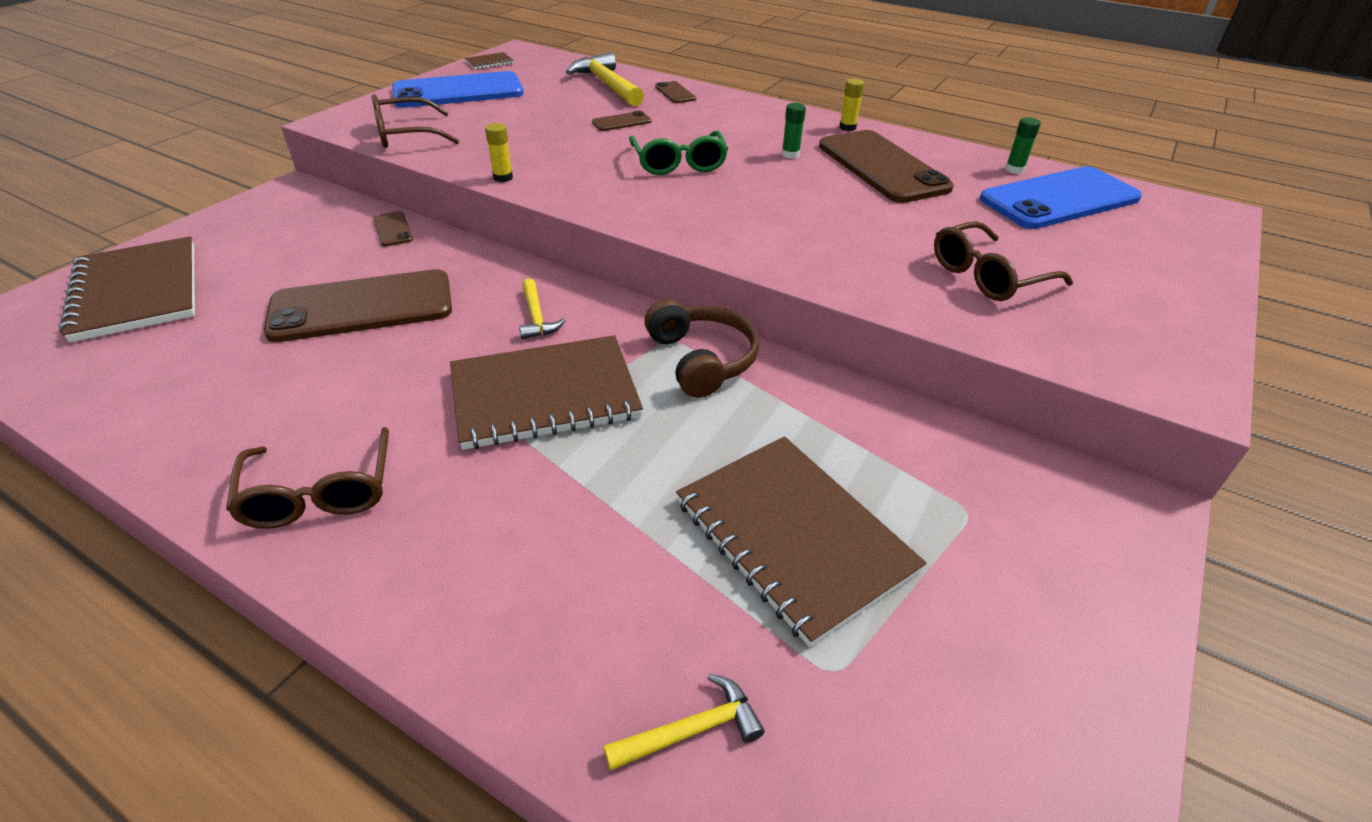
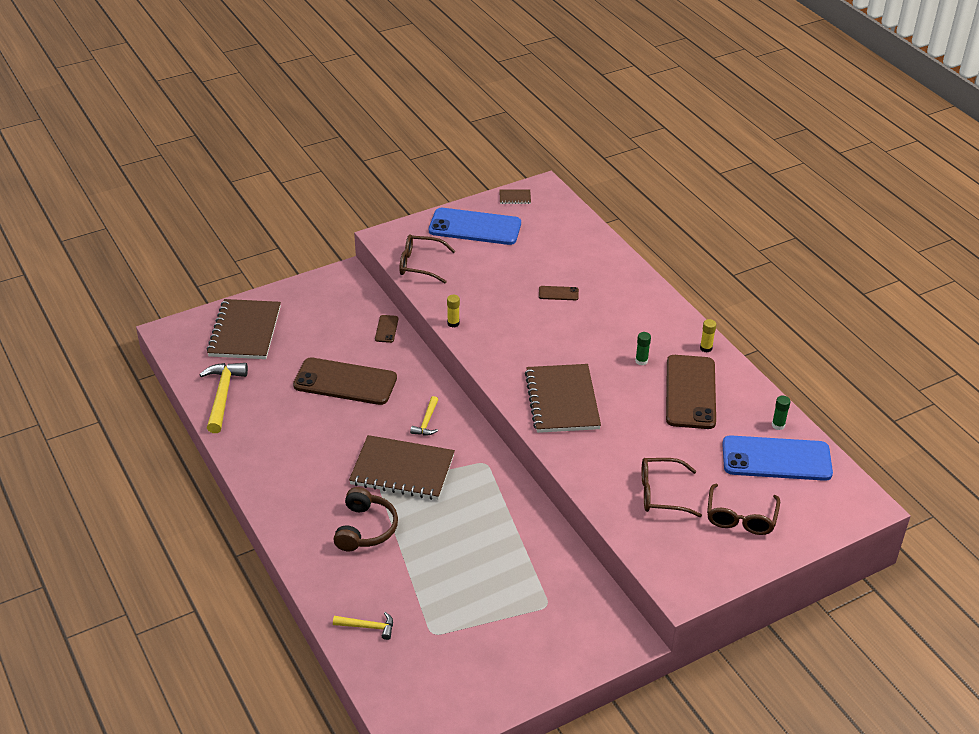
camera: 30 degrees right, 0 degrees up
brown glasses [226,427,389,529] -> brown glasses moved to [707,484,780,535]
yellow hammer [566,52,644,106] -> yellow hammer moved to [199,363,248,433]
green glasses [629,131,728,175] -> none
brown headphones [645,299,759,398] -> brown headphones moved to [333,487,398,551]
brown phone [655,81,696,103] -> none
brown notebook [676,436,927,647] -> brown notebook moved to [525,364,601,433]

